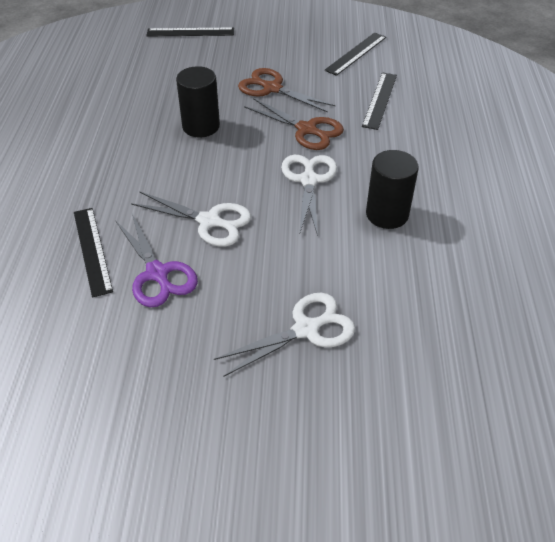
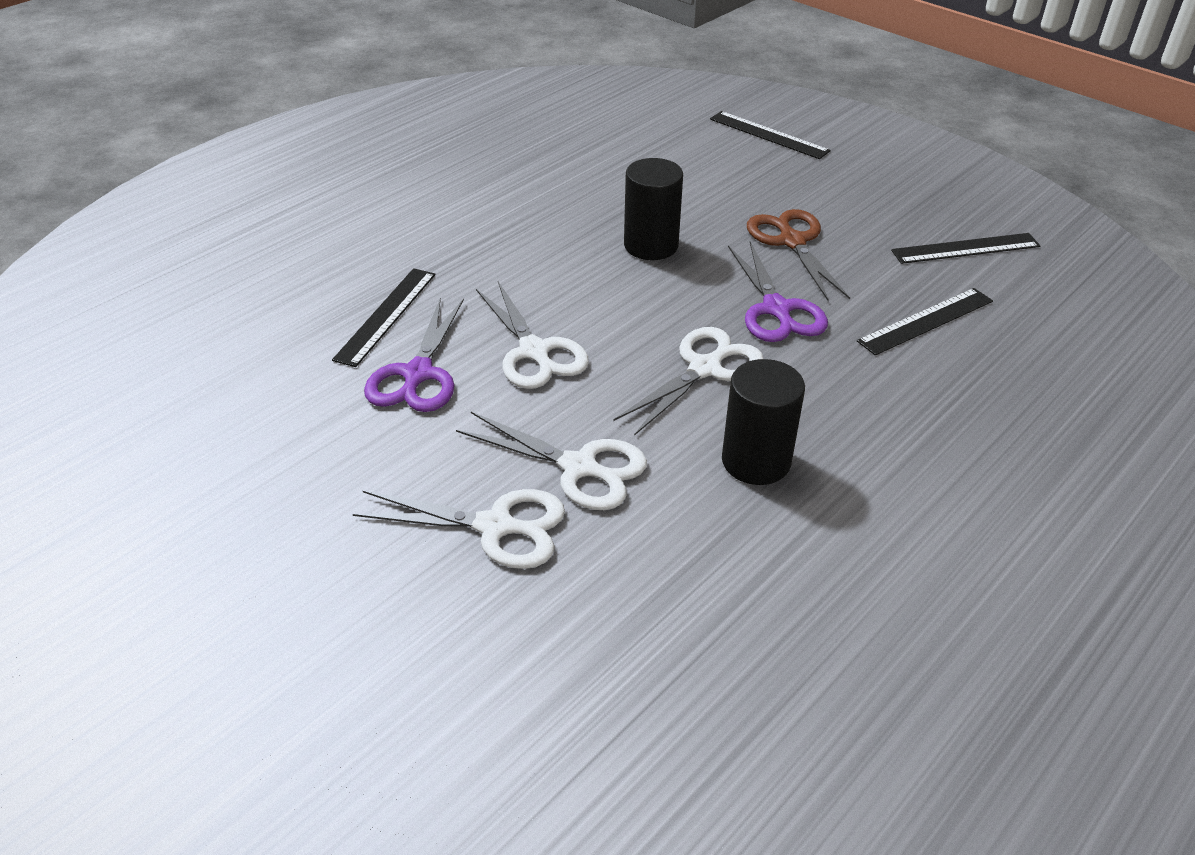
camera: 40 degrees right, 5 degrees down
brown scissors [244,98,344,150] -> purple scissors [728,242,828,342]
none -> white scissors [456,412,647,510]

